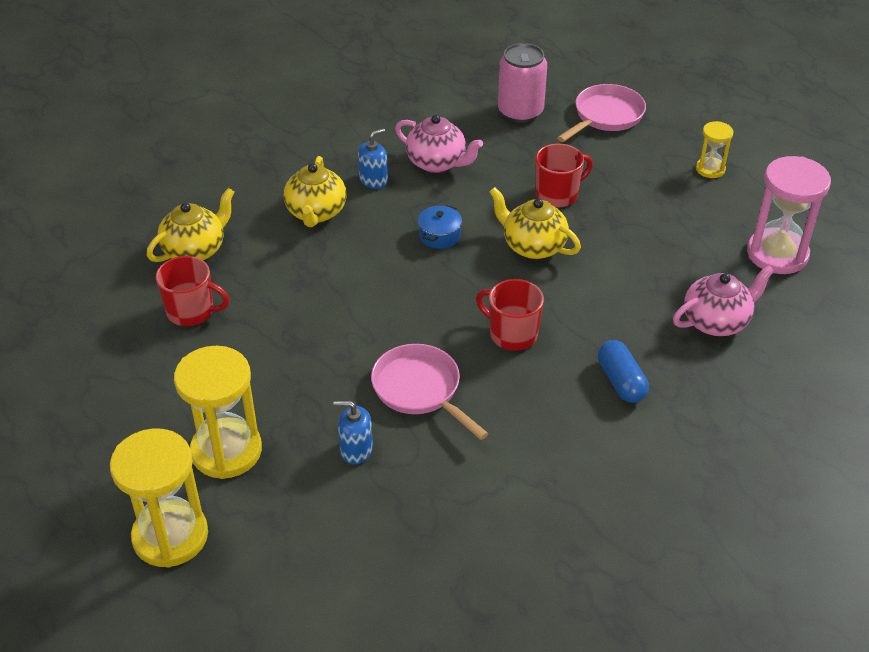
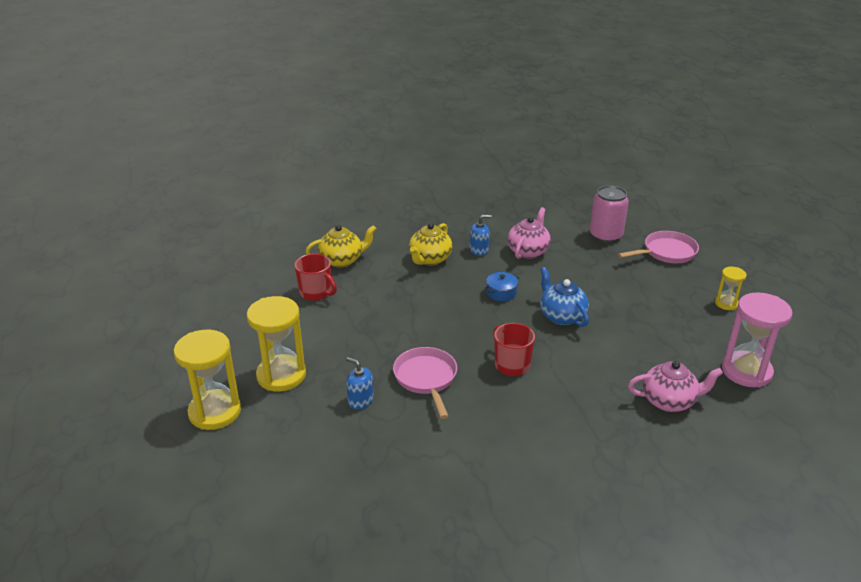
camera: 25 degrees right, 10 degrees down
pink teapot [395,115,483,173] -> pink teapot turned 120 degrees counterclockwise [507,207,551,259]
yellow teapot [489,187,581,259] -> blue teapot [540,267,589,327]
red mug [536,144,593,208] -> none
blue capsule [598,340,649,403] -> none

